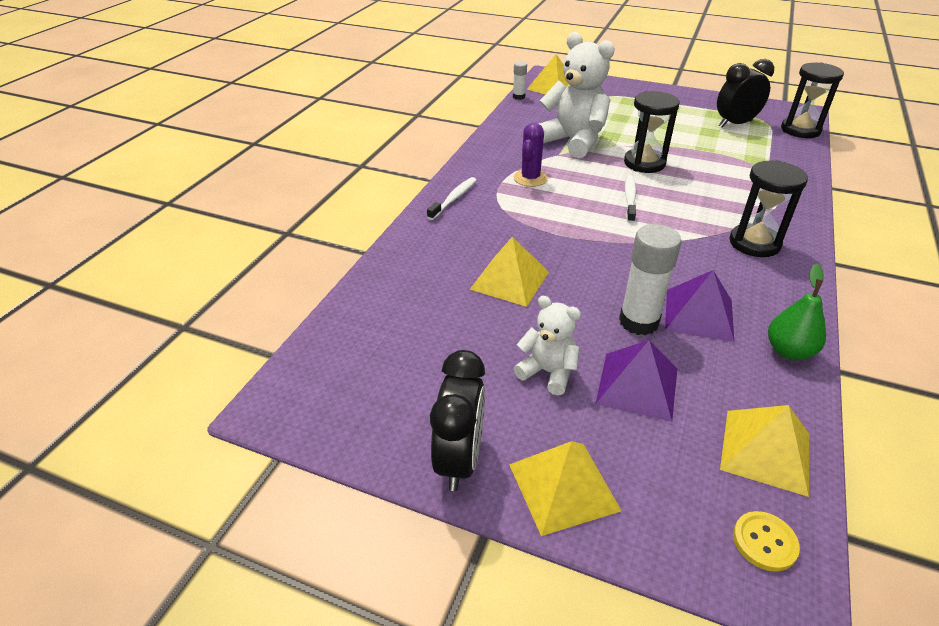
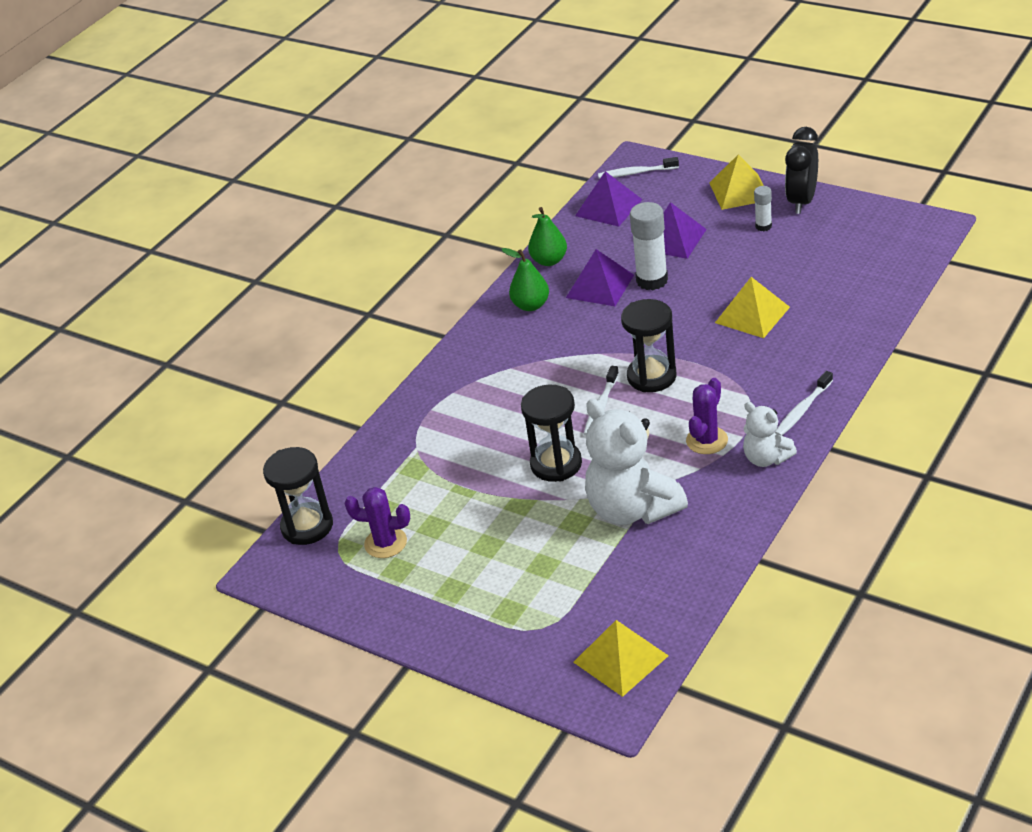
camera: 165 degrees left, 0 degrees up
white glue stick [513,61,527,100] -> white glue stick moved to [754,186,772,231]
white teddy bear [514,296,581,395] -> white teddy bear moved to [743,402,797,467]
black clock [717,59,774,128] -> purple cactus [344,487,410,558]
yellow pyramid [720,405,809,497] -> purple pyramid [575,171,643,227]
black hourglass [729,160,808,257] -> black hourglass moved to [621,299,677,392]
yellow button [733,511,800,572] -> white toothbrush [598,157,679,179]
none -> green pear [501,248,549,311]

